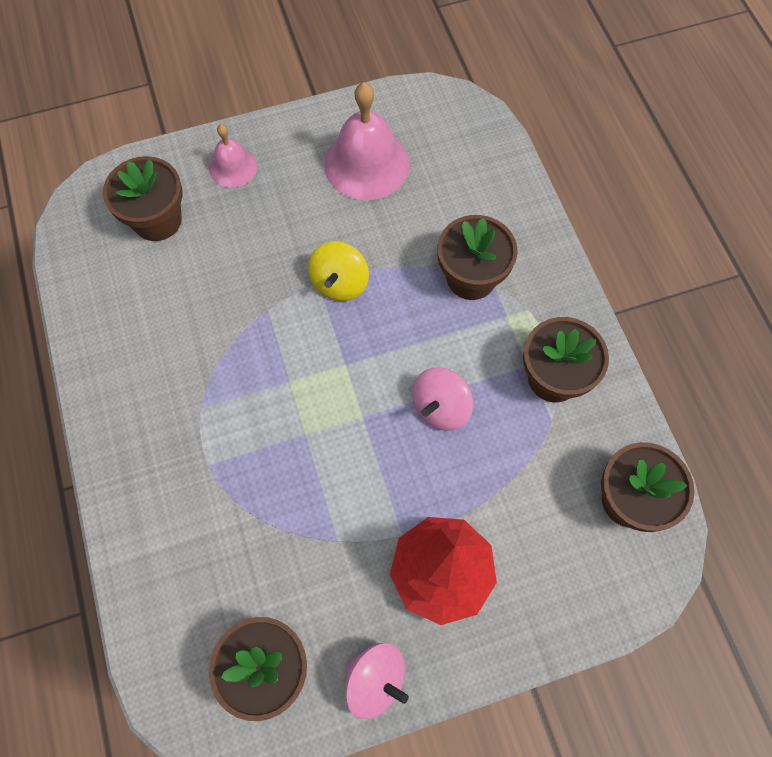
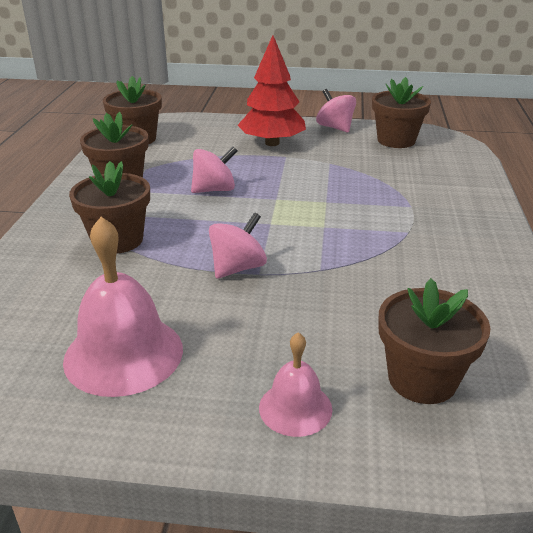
camera: 155 degrees left, 35 degrees down
yellow spinning top [308,241,369,301] -> pink spinning top [209,212,267,279]

